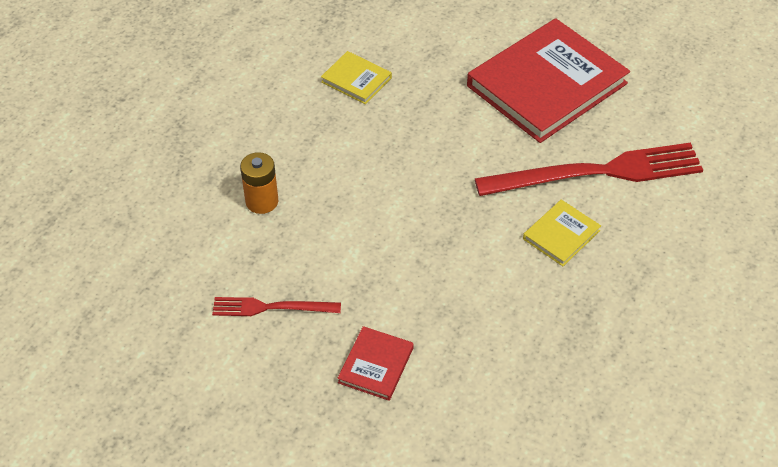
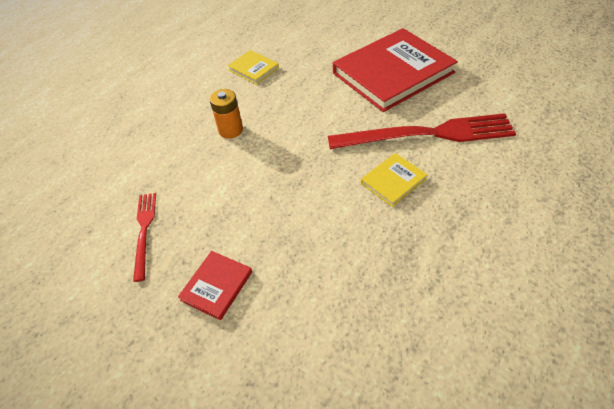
camera: 10 degrees right, 0 degrees up
red fork [212,297,341,316] -> red fork turned 75 degrees clockwise [133,193,156,282]
orange battery [240,152,278,214] -> orange battery moved to [209,89,243,139]

